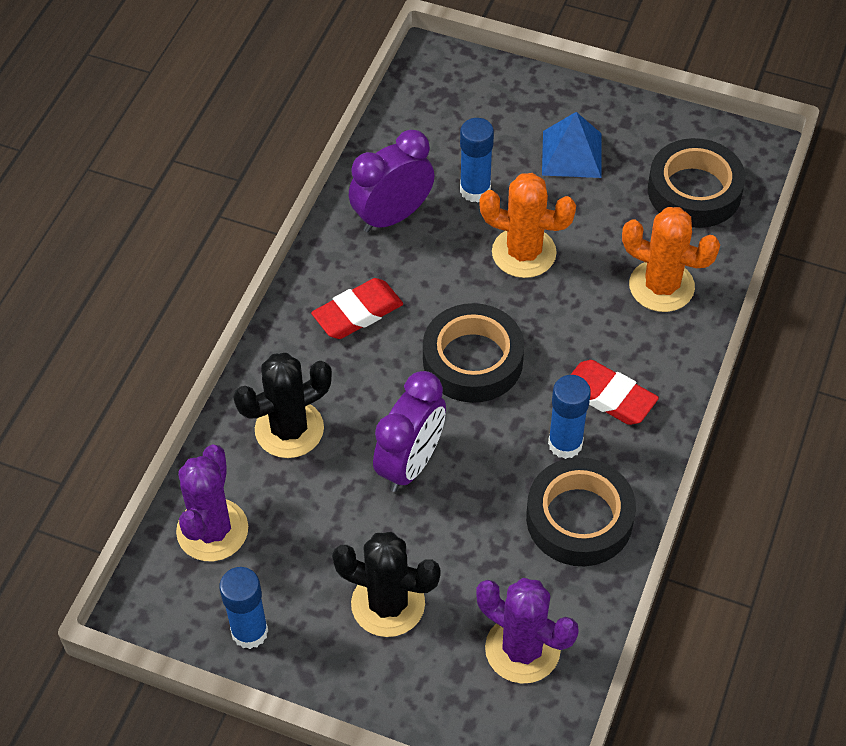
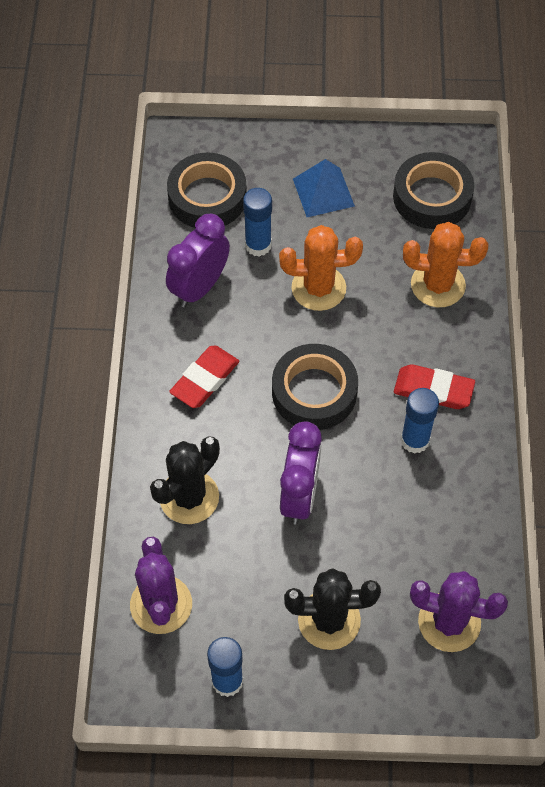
camera: 20 degrees left, 5 degrees up
black tape [526,457,636,566] -> black tape moved to [167,152,247,228]

